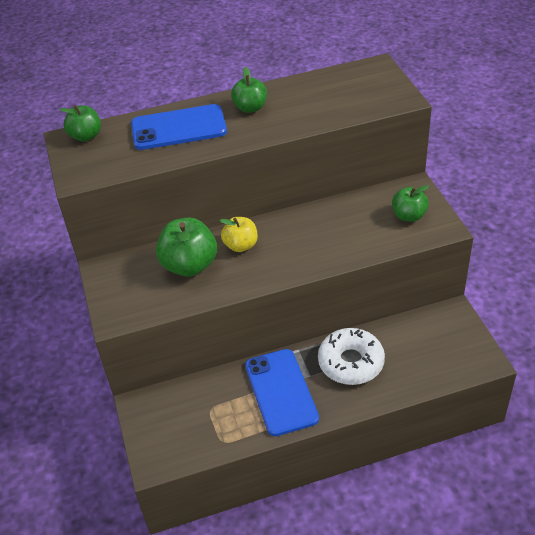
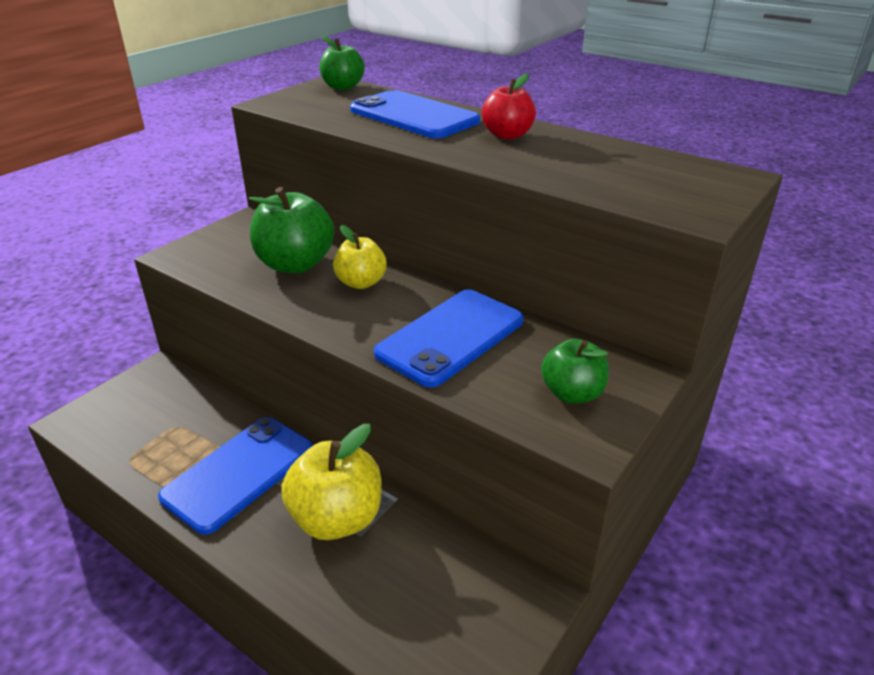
camera: 50 degrees right, 10 degrees down
green apple [231,67,267,113] -> red apple [482,74,536,140]
white donut [318,328,385,385] -> yellow apple [281,424,381,540]
none -> blue phone [374,290,523,388]

